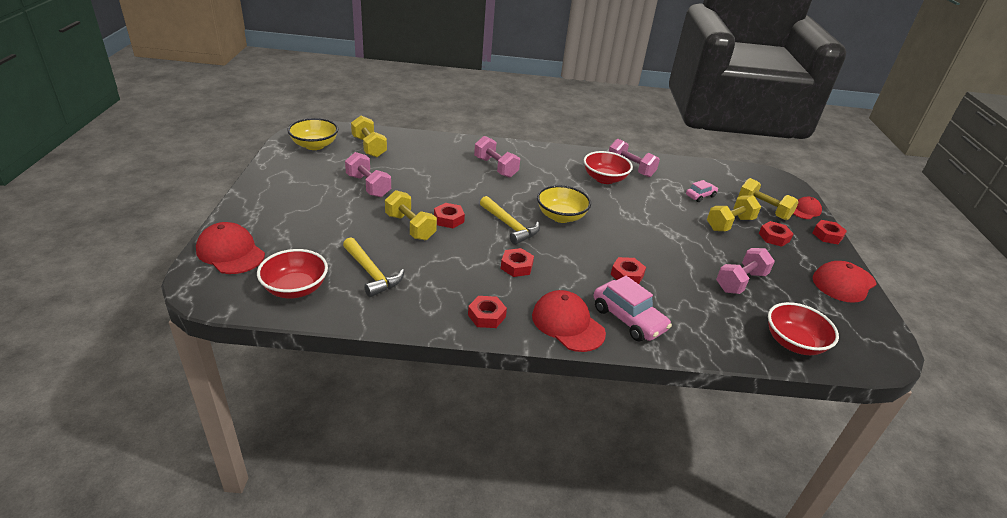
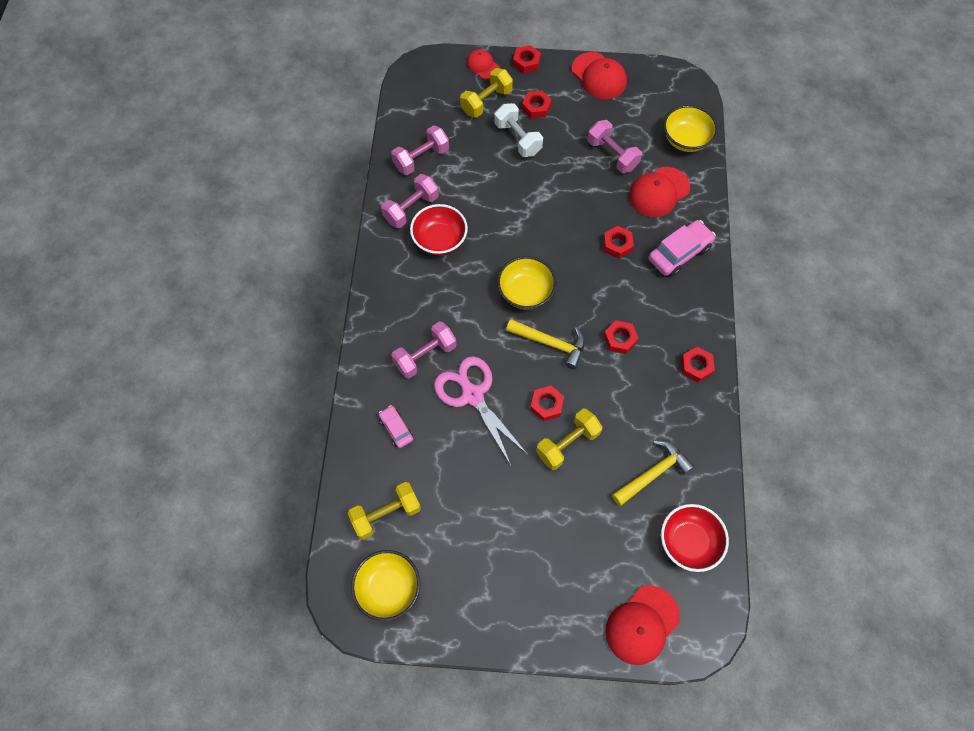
camera: 85 degrees left, 30 degrees up
pink dumbbell [345,152,391,197] -> pink dumbbell moved to [391,125,449,175]
yellow hammer [480,196,540,245] -> yellow hammer turned 60 degrees clockwise [506,319,585,369]
red cap [532,290,606,352] -> red cap moved to [629,167,690,217]
pink car [686,180,718,202] -> pink car moved to [379,405,413,448]
yellow dumbbell [707,195,761,231] -> white dumbbell [494,103,543,157]
red bowl [768,302,839,355] -> yellow bowl [663,105,718,152]
none -> pink scissors [434,356,528,465]

